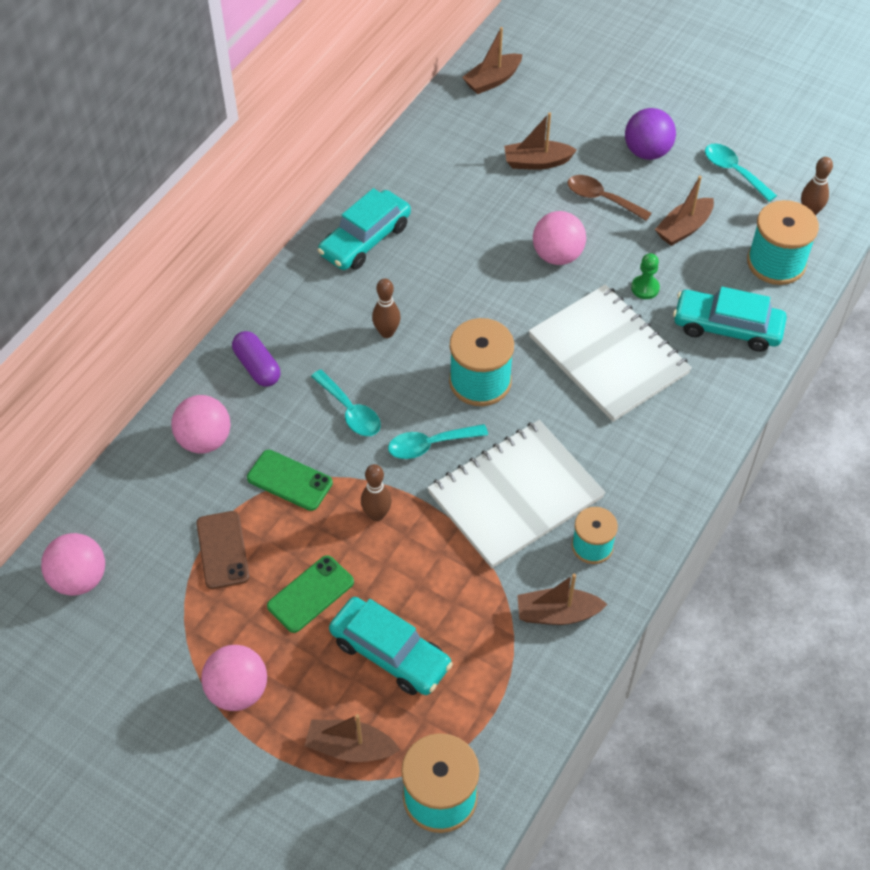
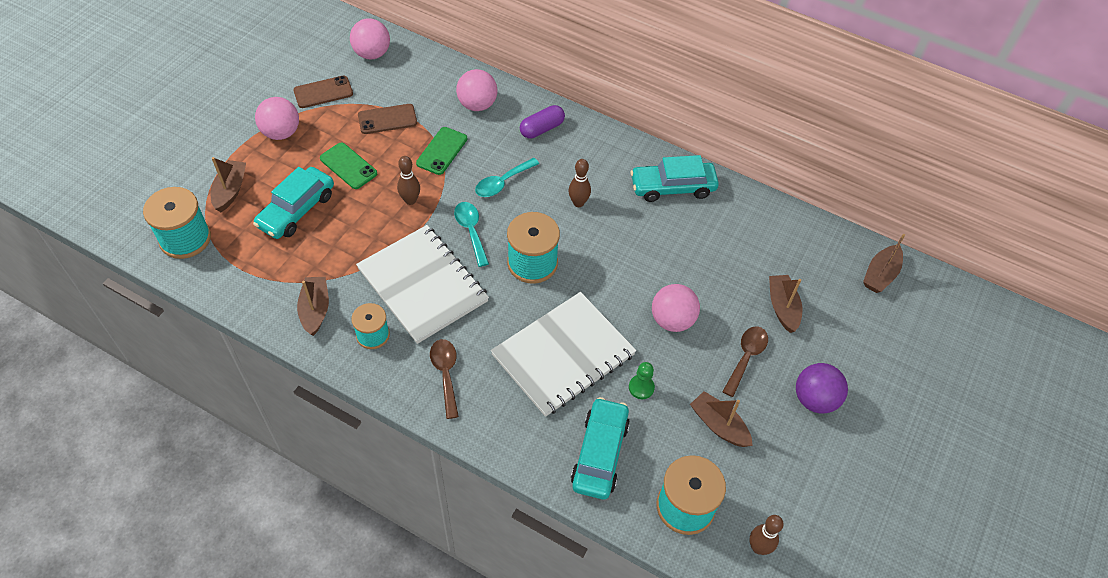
camera: 85 degrees right, 0 degrees up
turquoise car [318,188,411,270] -> turquoise car turned 45 degrees counterclockwise [630,155,719,202]
brown boat [462,27,523,94] -> brown boat turned 105 degrees counterclockwise [863,234,905,293]
turquoise spoon [705,144,777,202] -> none
none -> brown phone [293,76,353,108]
none -> brown spoon [430,339,459,419]

